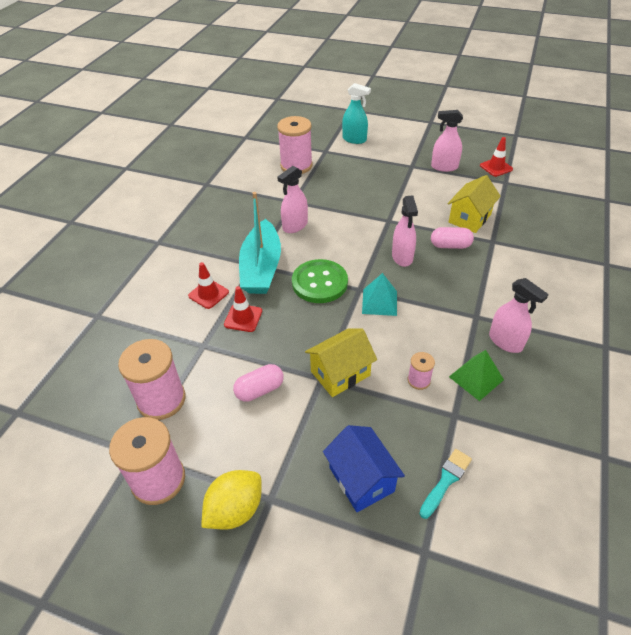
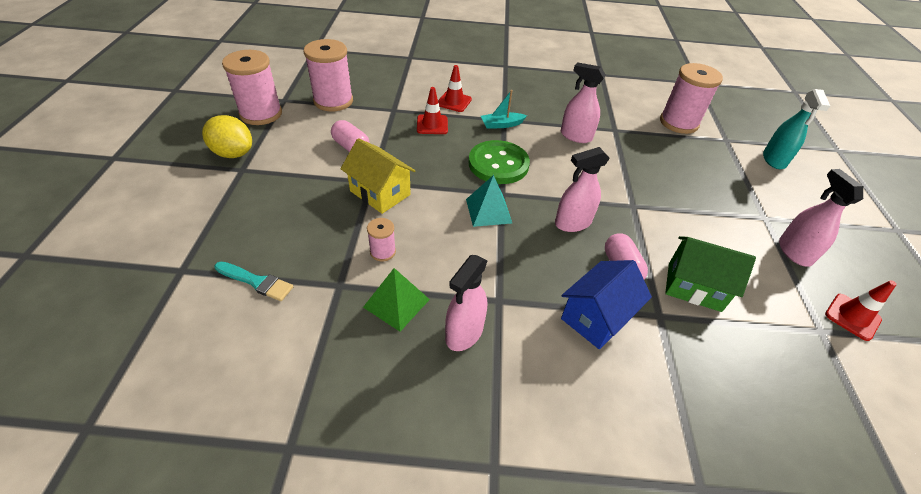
camera: 70 degrees right, 0 degrees up
turquoise boat [239,192,281,294] -> turquoise boat [481,90,527,129], size x0.45
blue house [323,425,405,512] -> blue house moved to [561,260,652,350]
yellow house [448,175,501,233] -> green house [665,236,756,312]

